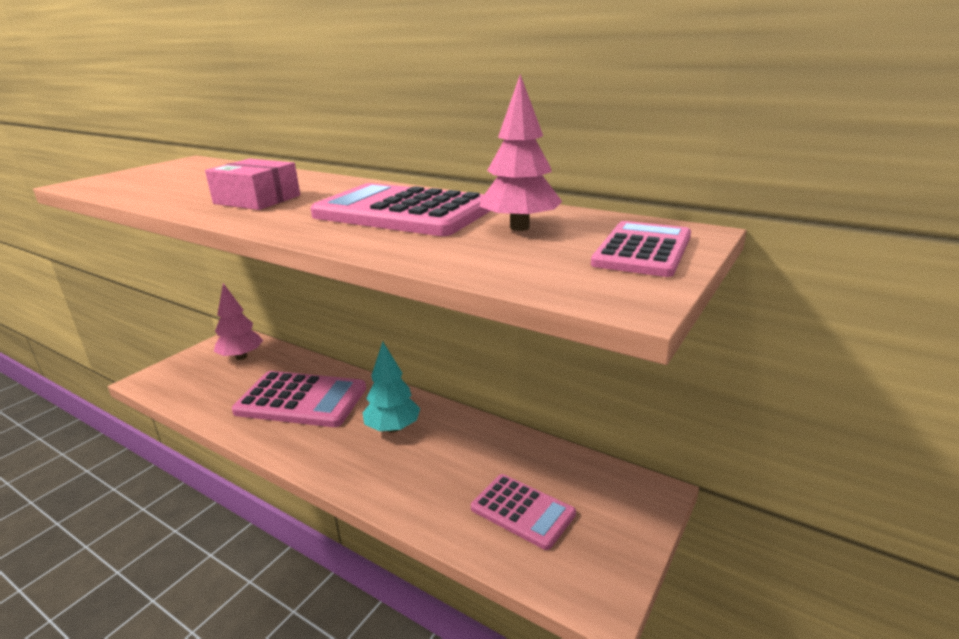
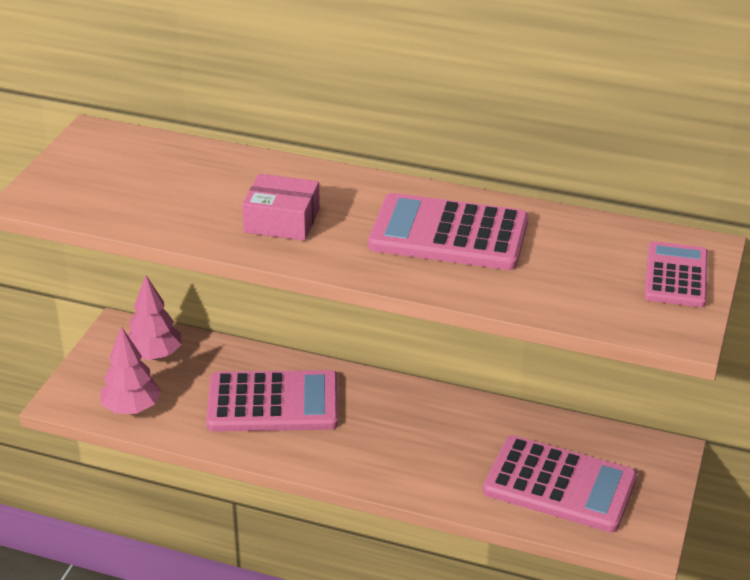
camera: 15 degrees left, 10 degrees up
turquoise tree [363,342,420,433] -> none
pink calculator [471,474,576,550] -> pink calculator [483,435,637,532], size x1.63
pink tree [479,74,562,231] -> pink tree moved to [100,326,161,414]

